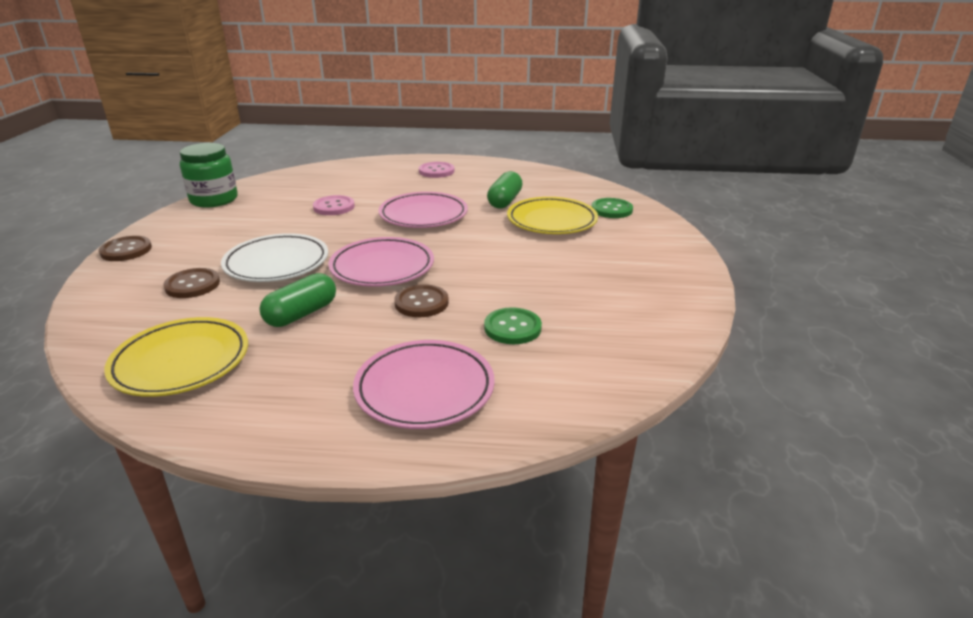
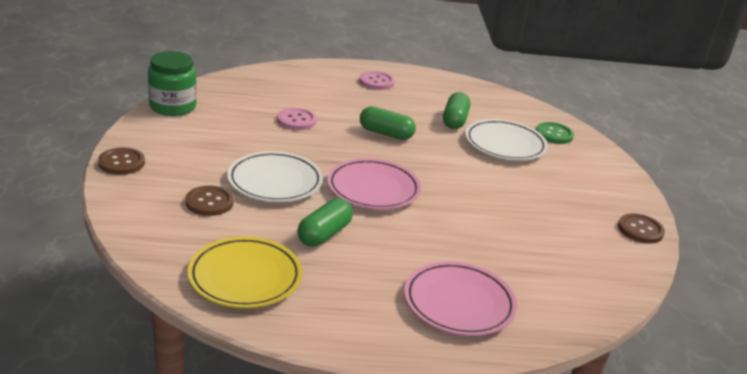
camera: 10 degrees left, 0 degrees up
pink plate [379,192,468,228] -> green capsule [360,106,416,140]
brown button [394,284,449,317] -> brown button moved to [618,213,665,244]
green button [484,307,542,344] -> none
yellow plate [507,197,598,234] -> white plate [465,119,548,161]

